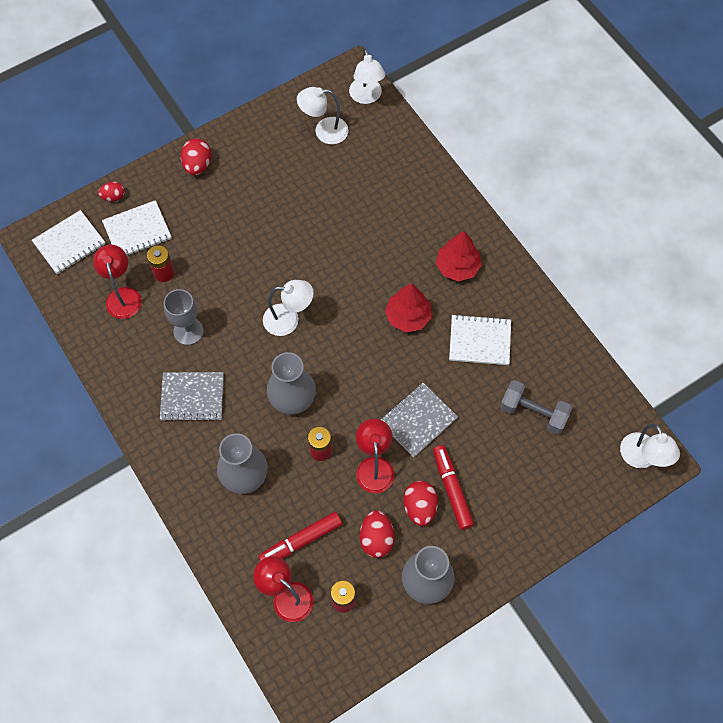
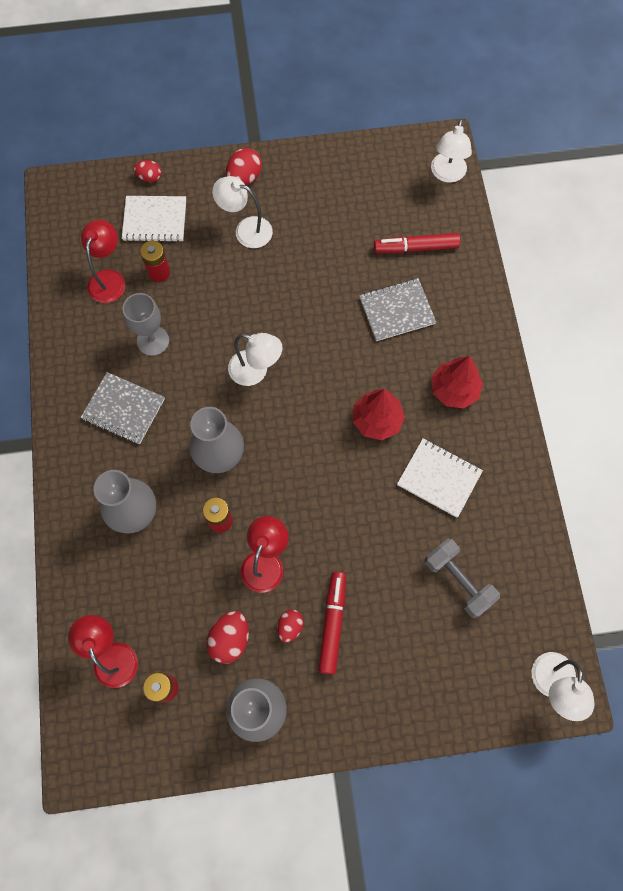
camera: 25 degrees right, 5 degrees up
white notebook [32,210,105,274] -> none
red marker [258,512,342,561] -> red marker moved to [374,233,460,253]
white lamp [297,87,349,144] -> white lamp moved to [212,176,273,248]
grey notebook [381,383,458,457] -> grey notebook moved to [359,278,436,341]
red egg [403,481,438,526] -> red egg [277,610,304,643], size x0.64

